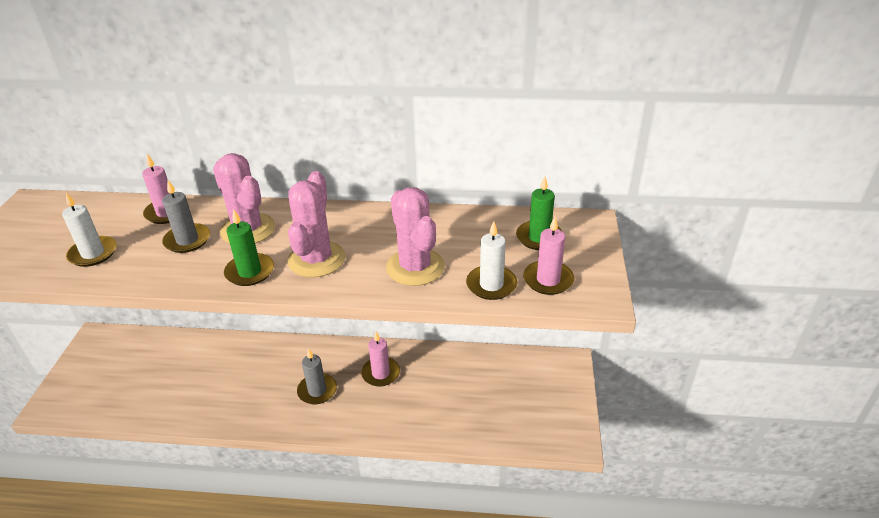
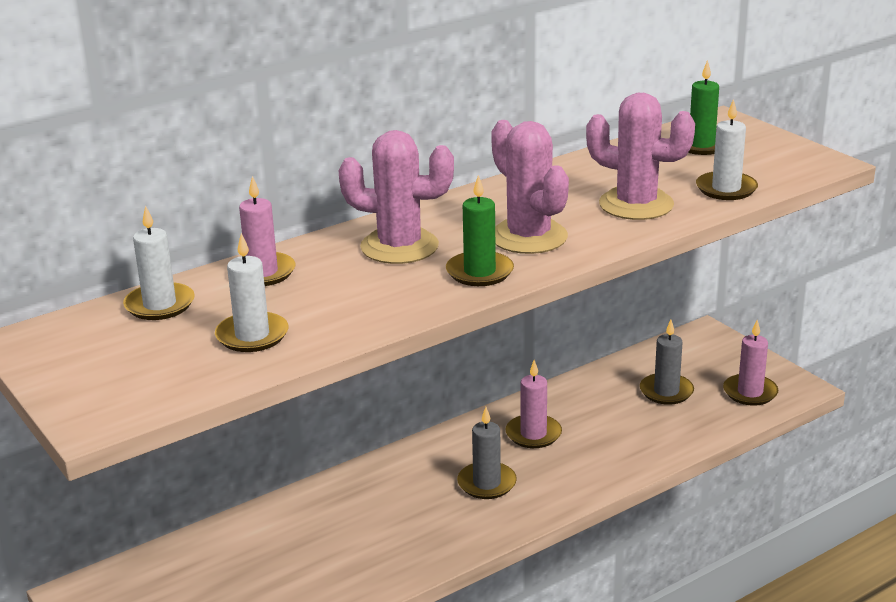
camera: 40 degrees left, 10 degrees down
grey candle [162,180,210,253] -> grey candle moved to [640,320,694,405]
pink candle [523,217,575,295] -> pink candle moved to [723,320,778,406]
none -> white candle [123,205,195,320]

